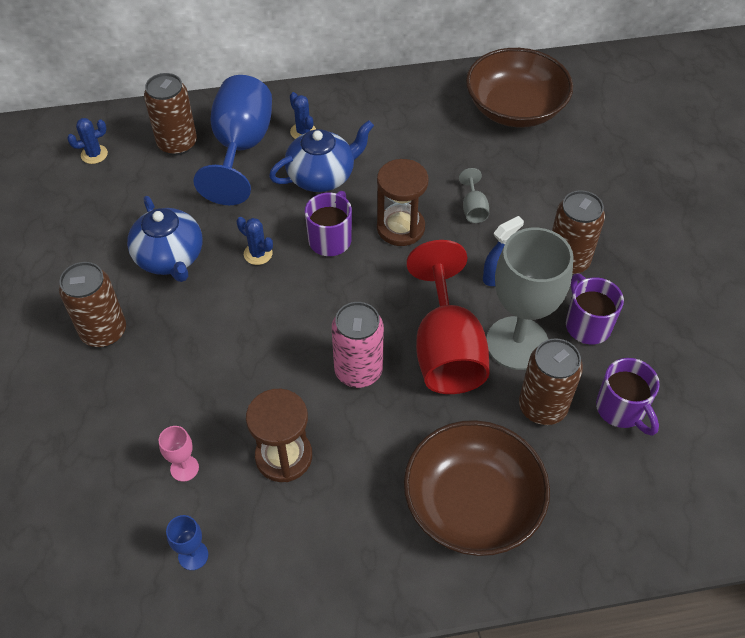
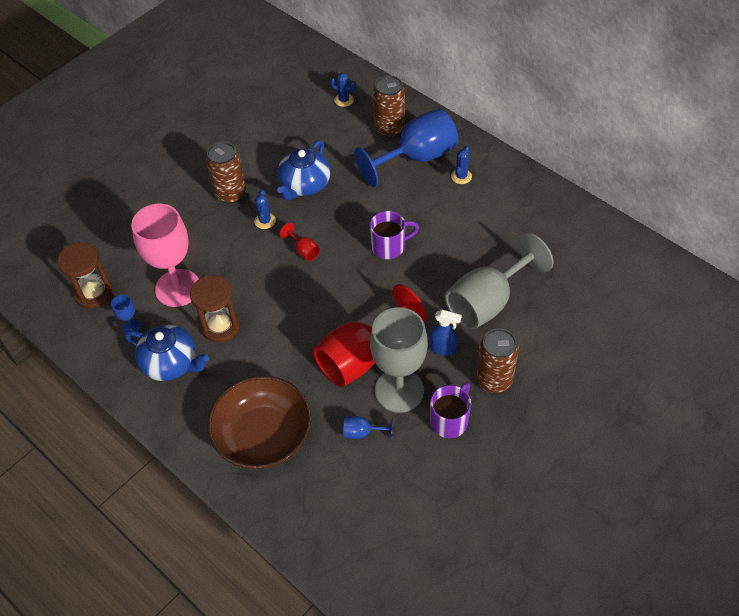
camera: 55 degrees right, 0 degrees up
pink goblet [158,426,199,482] -> pink goblet [131,204,199,307], size x2.41
blue cactus [237,217,273,265] -> blue cactus moved to [254,189,276,229]
blue teapot [269,120,374,192] -> blue teapot moved to [125,325,209,381]
pink can [332,302,384,388] -> none
brown hourglass [377,159,428,246] -> brown hourglass moved to [57,242,113,309]
grey goblet [459,168,489,223] -> grey goblet [445,232,553,329], size x2.41
brown bowl [466,48,573,127] -> none
brown can [519,338,583,425] -> blue goblet [344,416,393,439]
purple mug [596,358,660,436] -> none
none -> red goblet [279,223,320,261]

